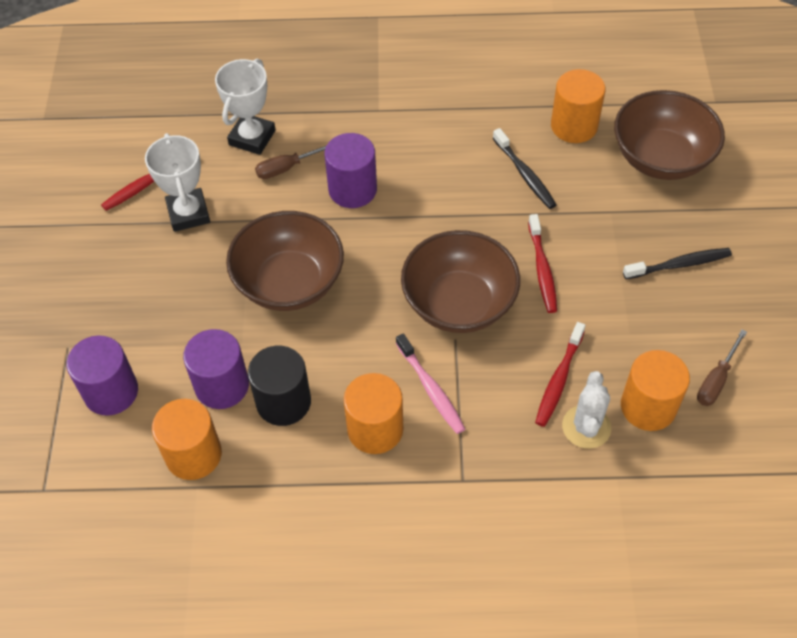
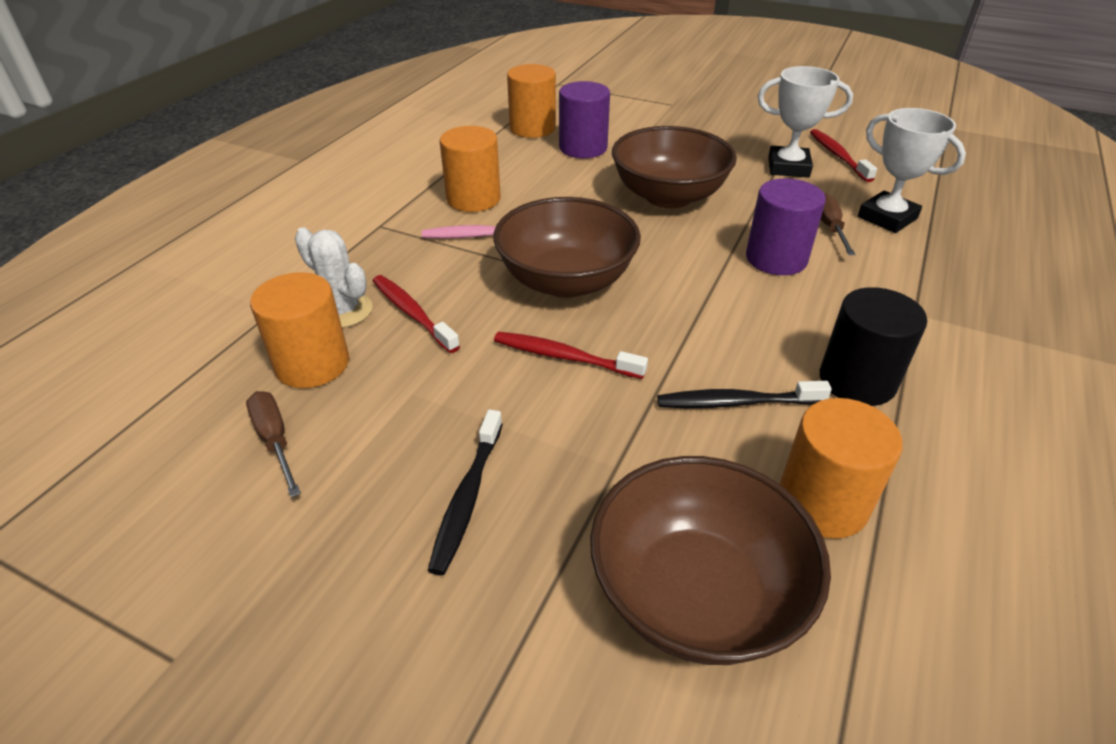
camera: 115 degrees right, 15 degrees down
purple cylinder [67,336,138,416] -> none
black cylinder [248,346,311,426] -> black cylinder moved to [820,287,927,406]

